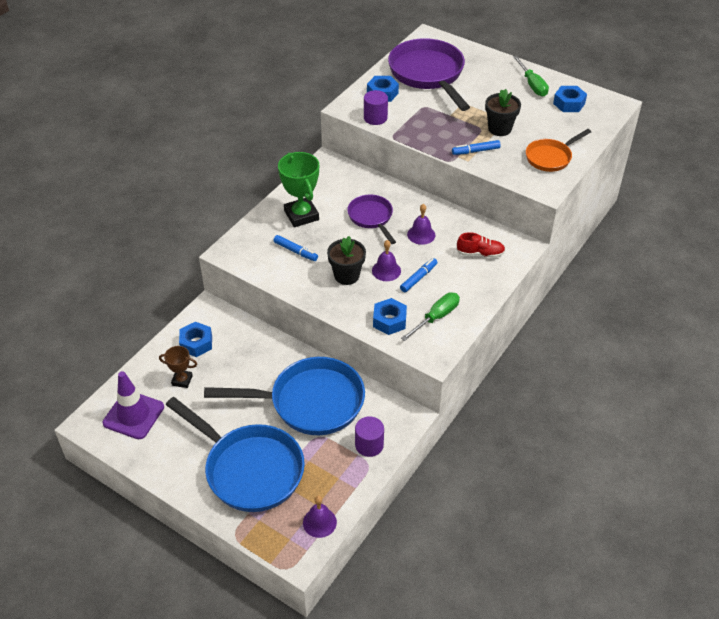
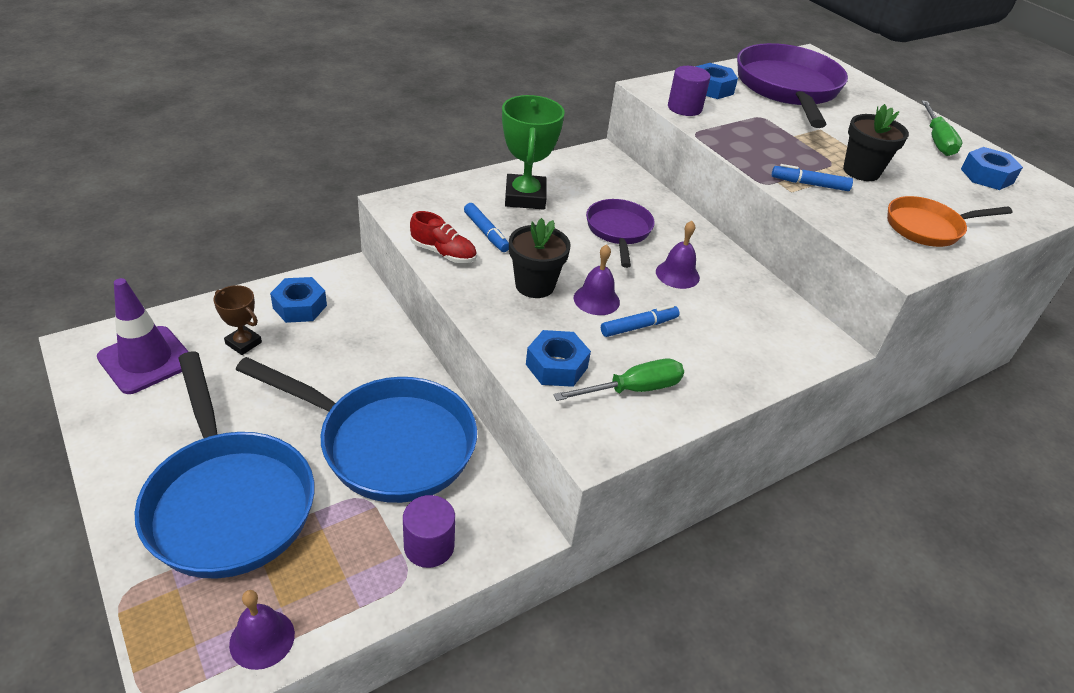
camera: 20 degrees right, 5 degrees down
red shoe [456,232,505,258] -> red shoe moved to [410,211,477,263]

